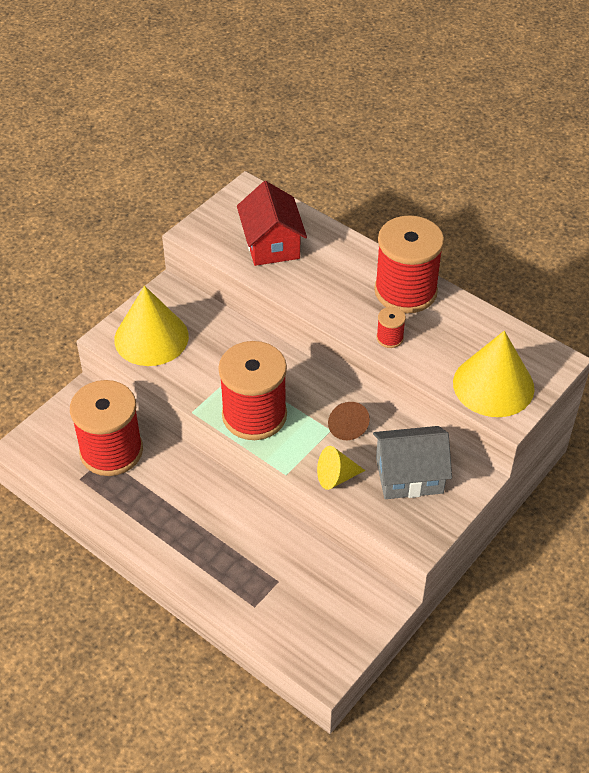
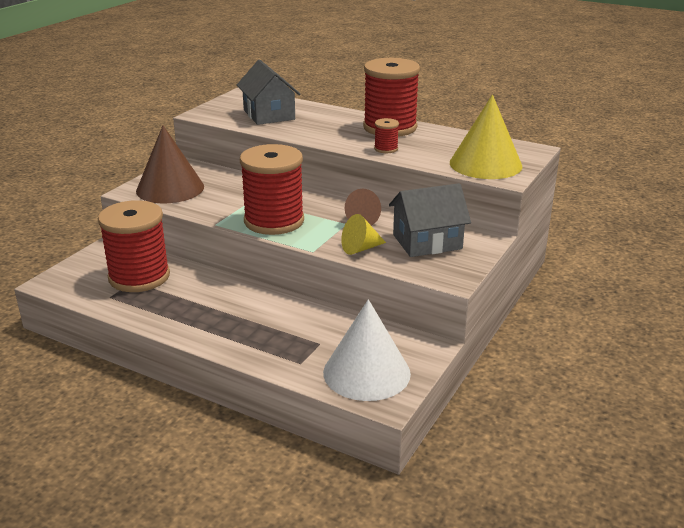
camera: 10 degrees left, 20 degrees down
yellow cone [114,286,189,366] -> brown cone [136,125,204,203]
red house [237,181,307,266] -> grey house [237,60,300,125]
none -> white cone [323,299,411,401]

